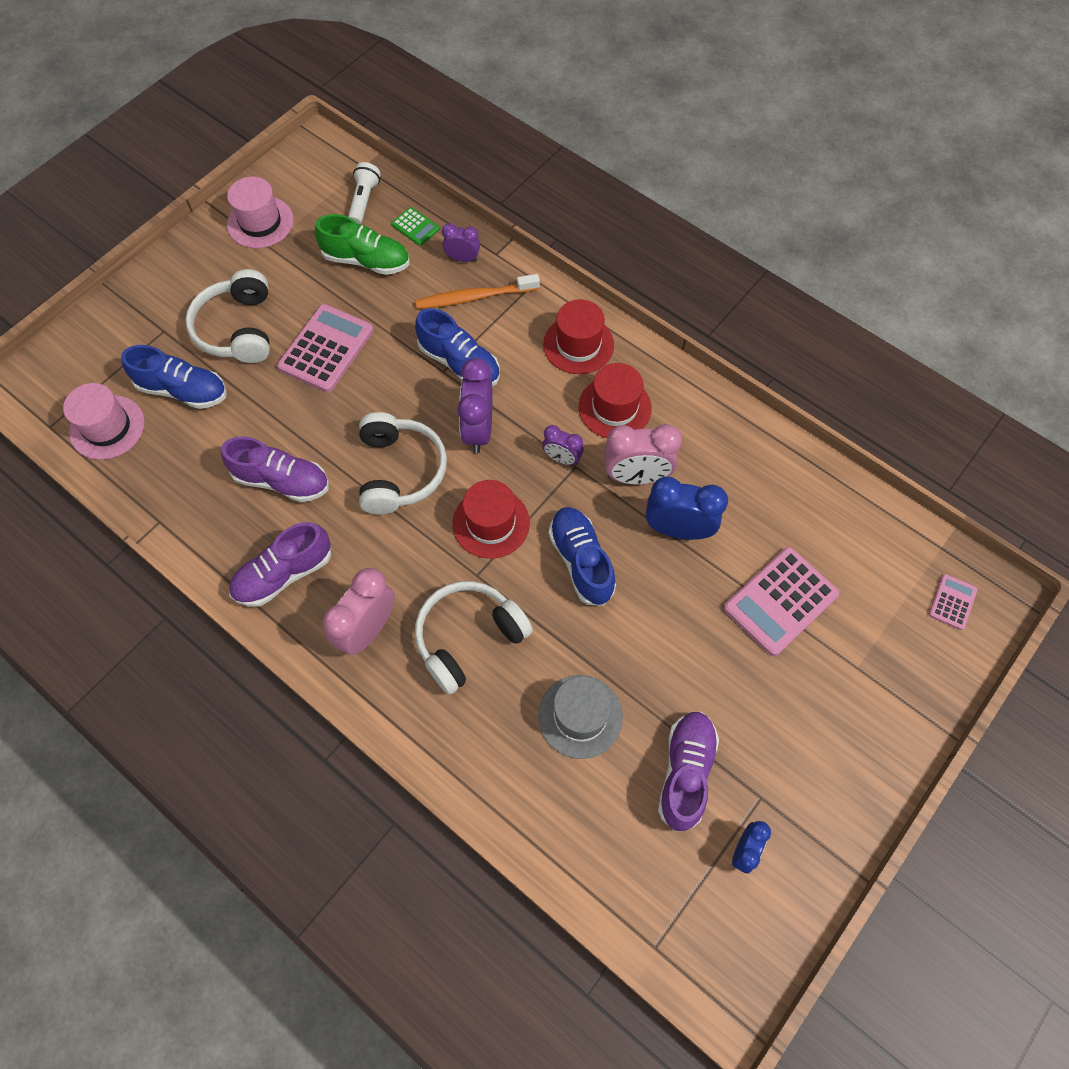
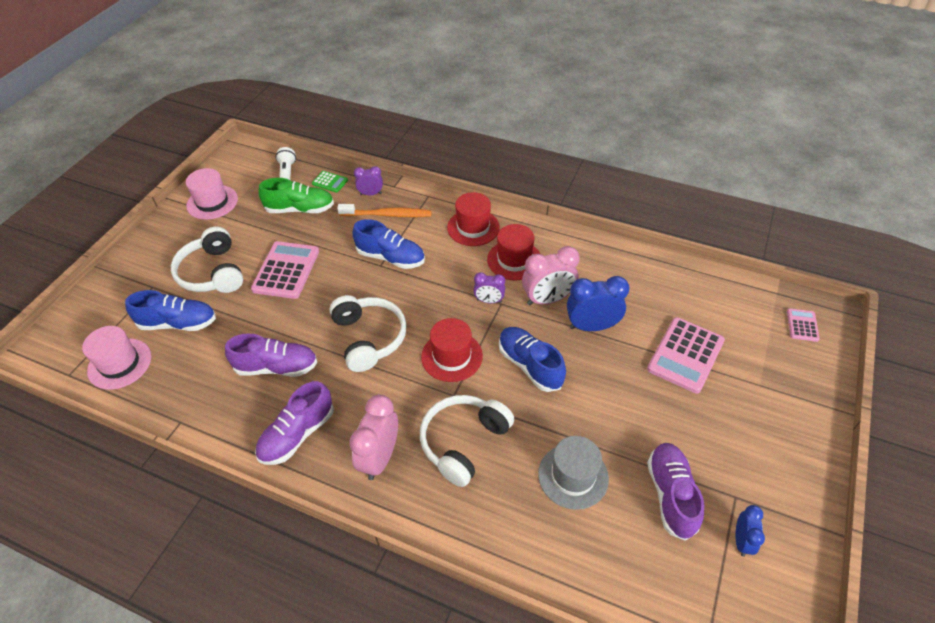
camera: 15 degrees left, 15 degrees down
orange toothbrush [415,274,540,309] -> orange toothbrush turned 150 degrees counterclockwise [337,204,432,217]
purple clock [457,358,492,453] -> none

